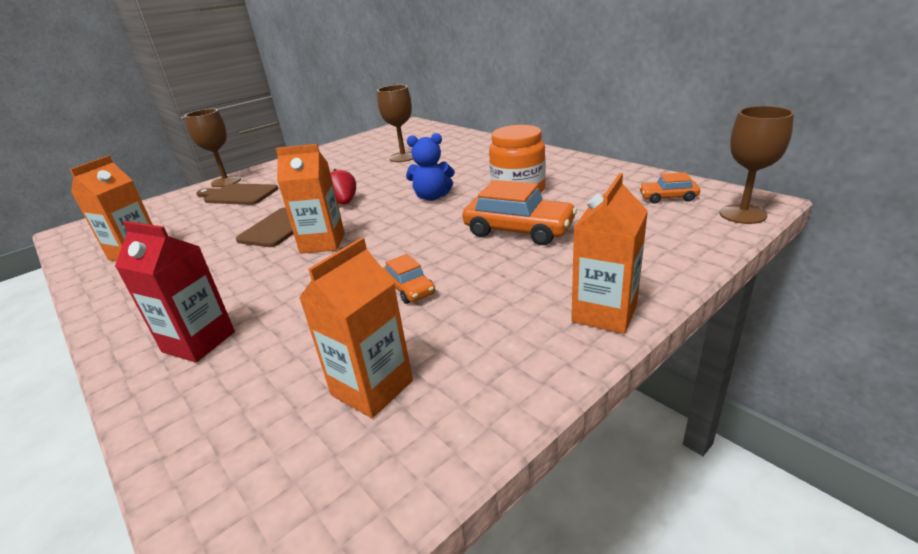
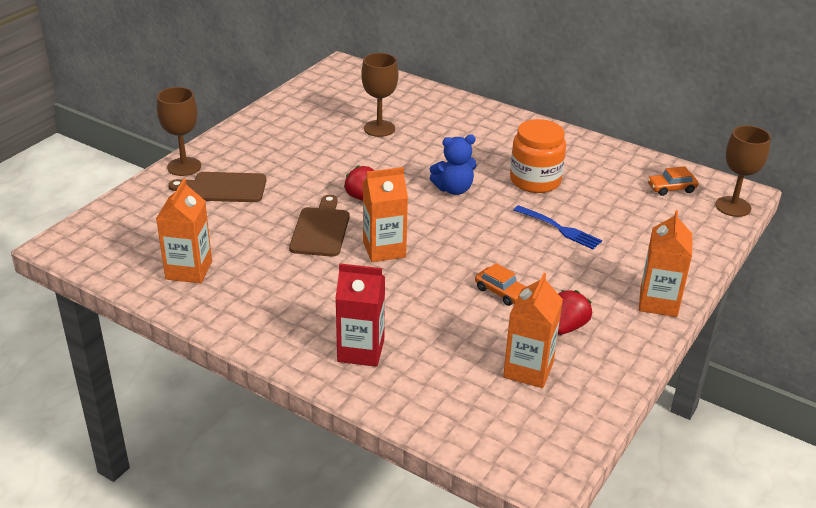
camera: 20 degrees left, 5 degrees up
orange car [462,180,577,245] -> blue fork [514,205,602,249]
none -> red strawberry [558,290,592,335]

